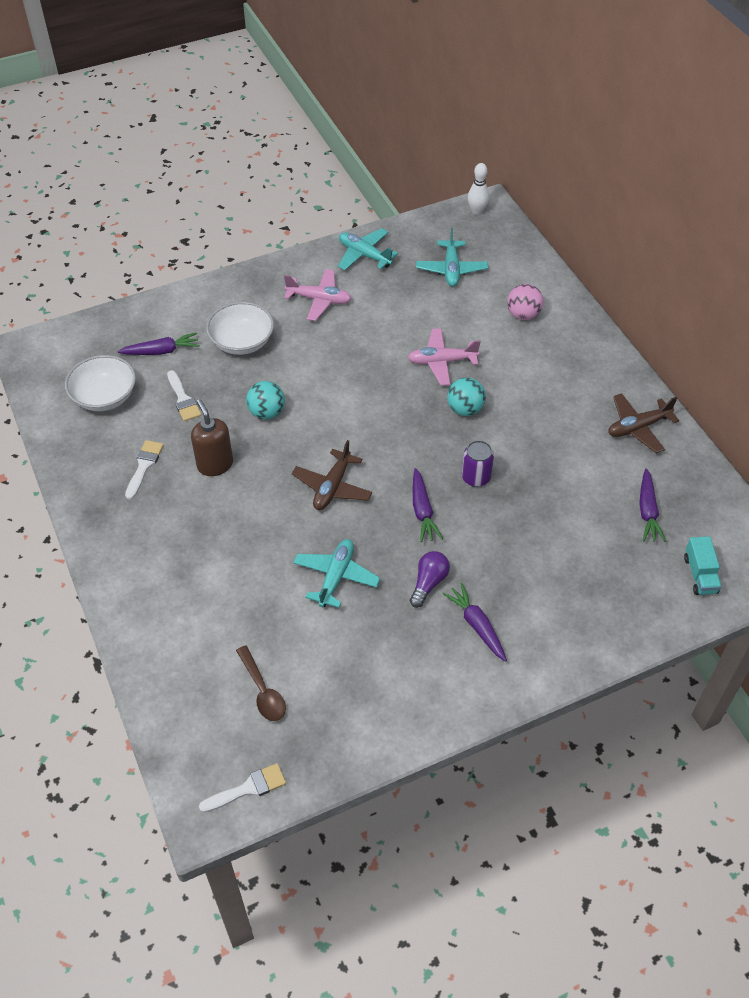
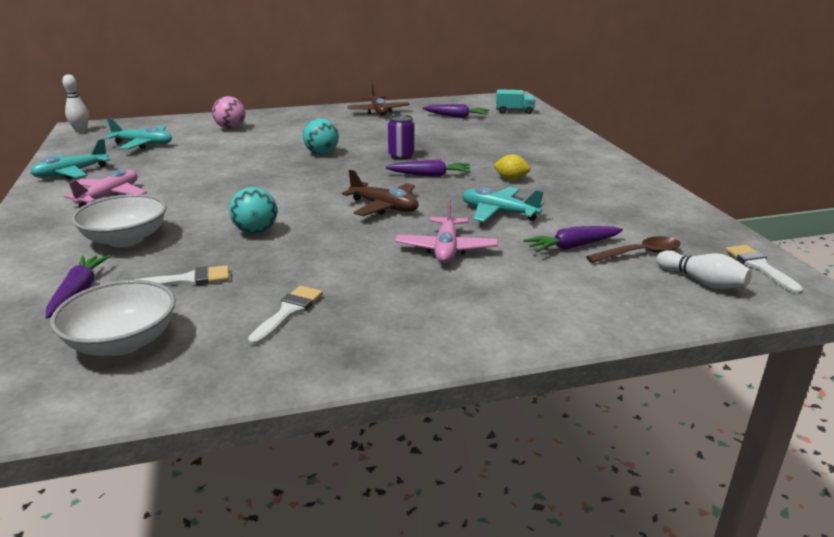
camera: 80 degrees left, 25 degrees down
white brush [125,440,164,500] -> white brush turned 90 degrees clockwise [248,286,323,345]
brown soap dispenser [191,399,233,476] -> none
pink plane [408,328,481,386] -> pink plane moved to [395,198,498,263]
purple light bulb [410,551,450,608] -> yellow lemon [494,154,530,180]
purple carrot [443,583,507,662] -> purple carrot moved to [523,226,623,252]
none -> white bowling pin [656,250,752,289]

